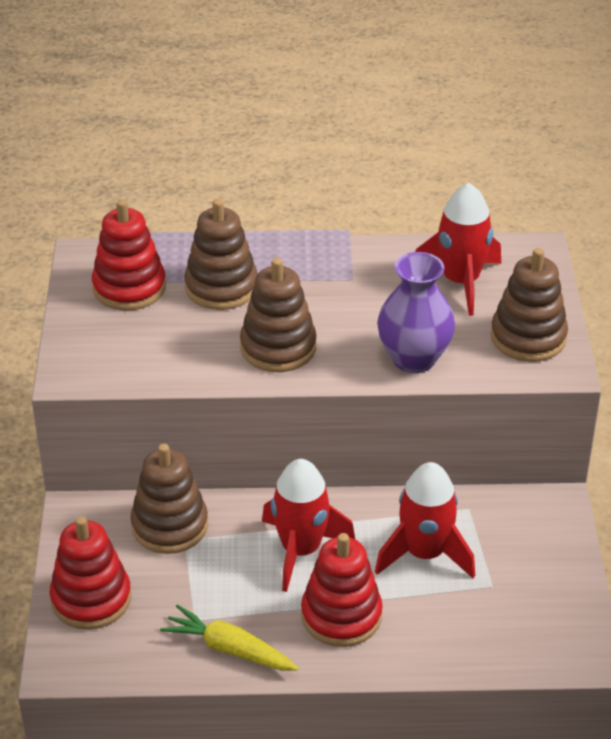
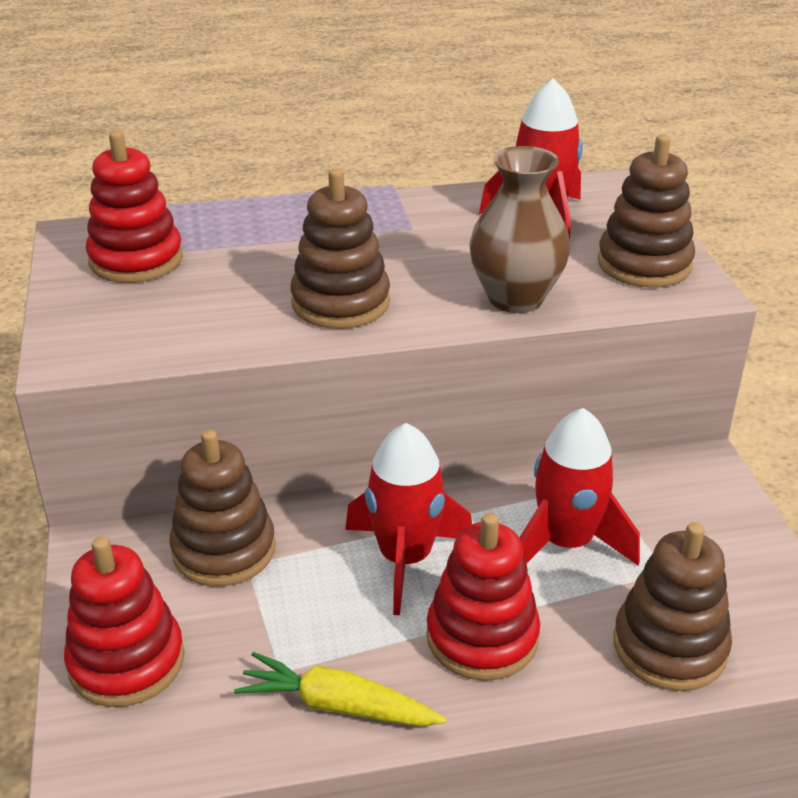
camera: 10 degrees left, 5 degrees down
brown stacking toy [184,199,258,310] -> brown stacking toy moved to [613,522,732,691]
purple vase [377,252,455,373] -> brown vase [469,146,570,313]

